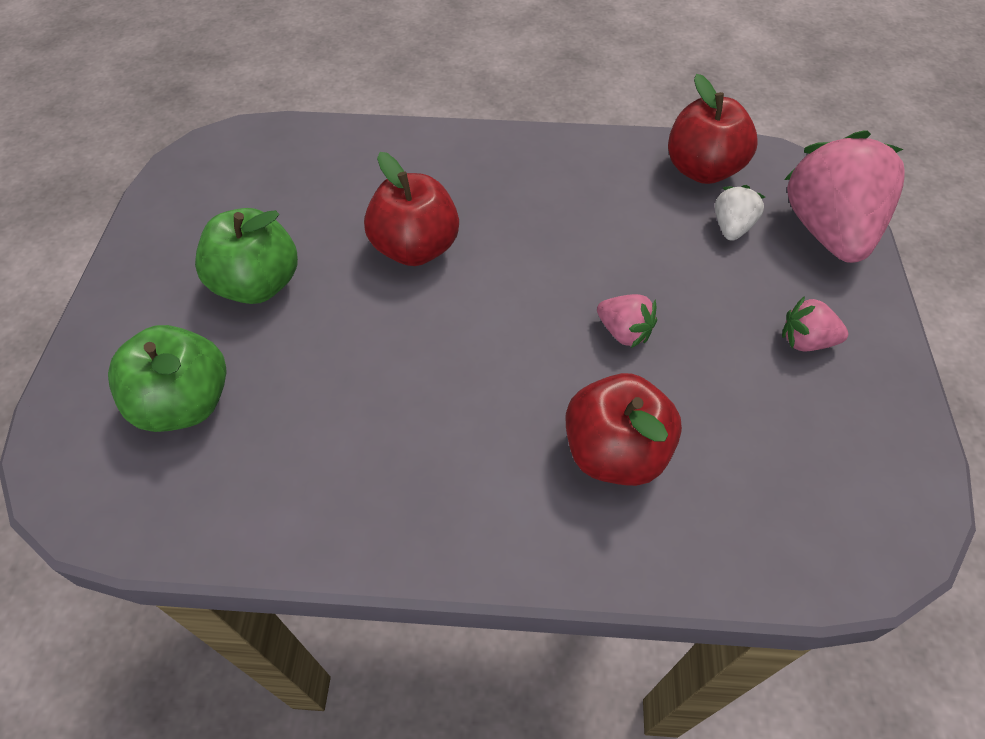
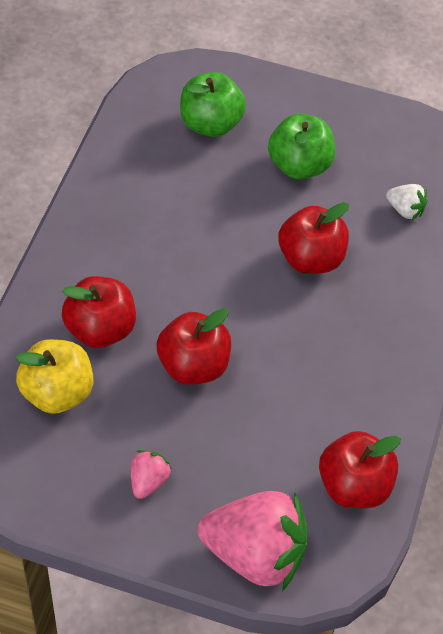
camera: 100 degrees right, 0 degrees up
pink strawberry [597,294,657,348] -> red apple [157,309,231,385]
white strawberry [715,185,765,241] -> white strawberry moved to [386,184,428,221]
none -> yellow apple [16,339,93,414]

